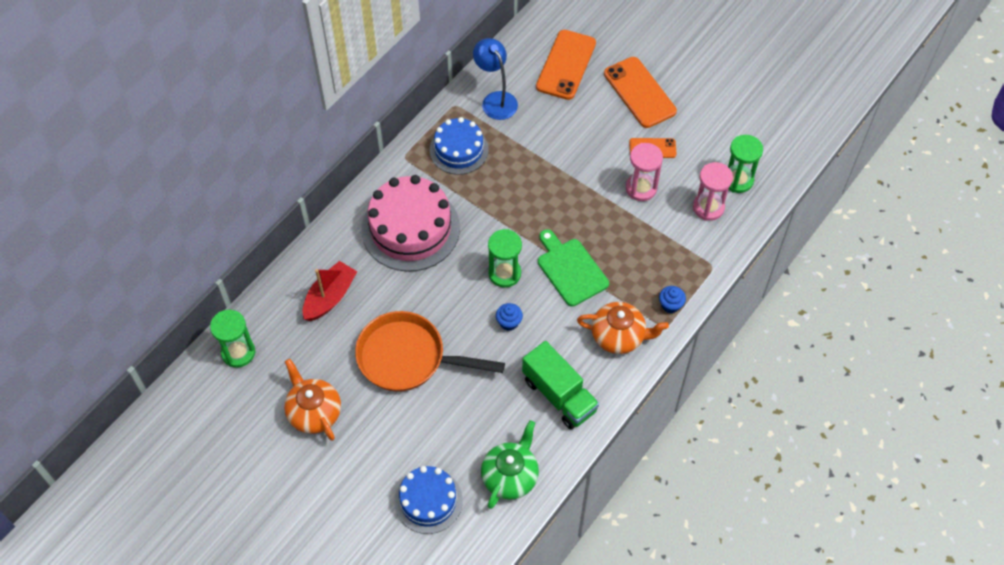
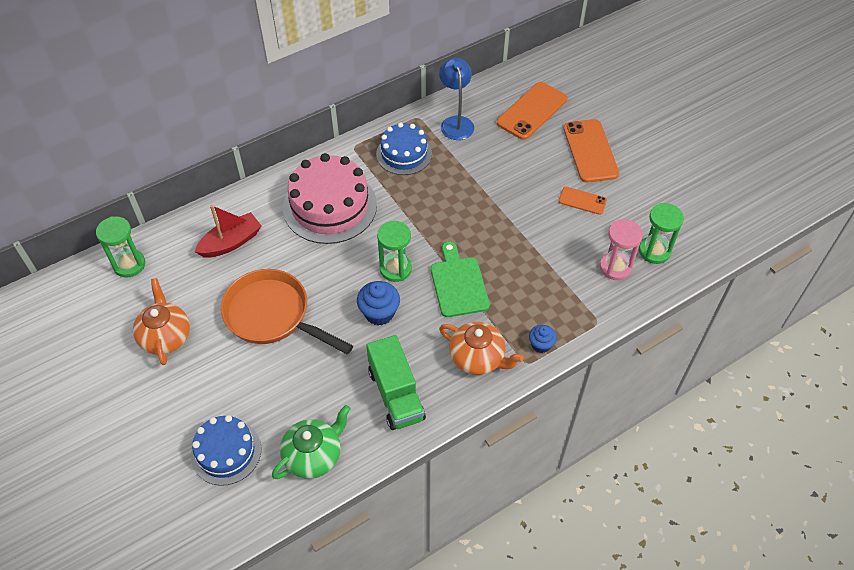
camera: 20 degrees right, 5 degrees down
blue cupcake [496,303,523,331] -> blue cupcake [357,281,400,325], size x1.59
pink hourglass [626,143,663,201] -> none

